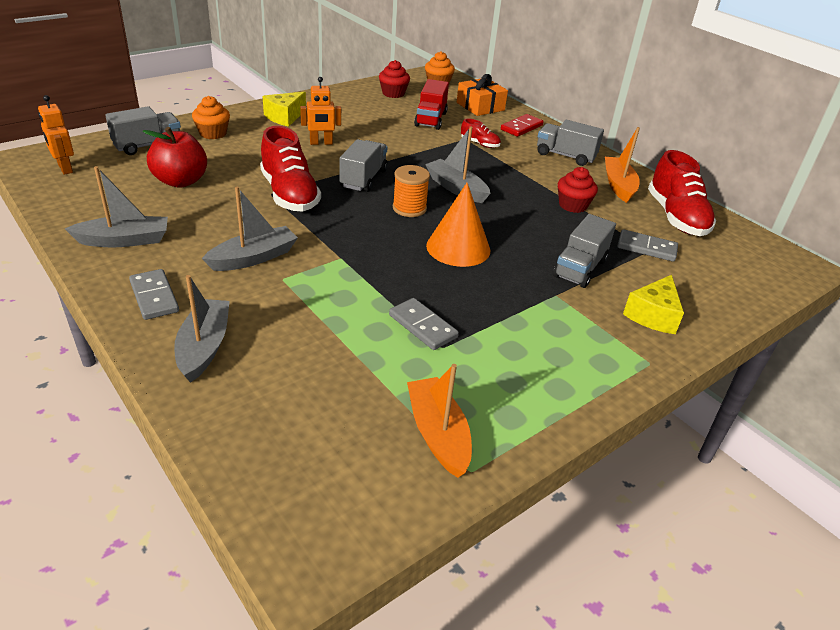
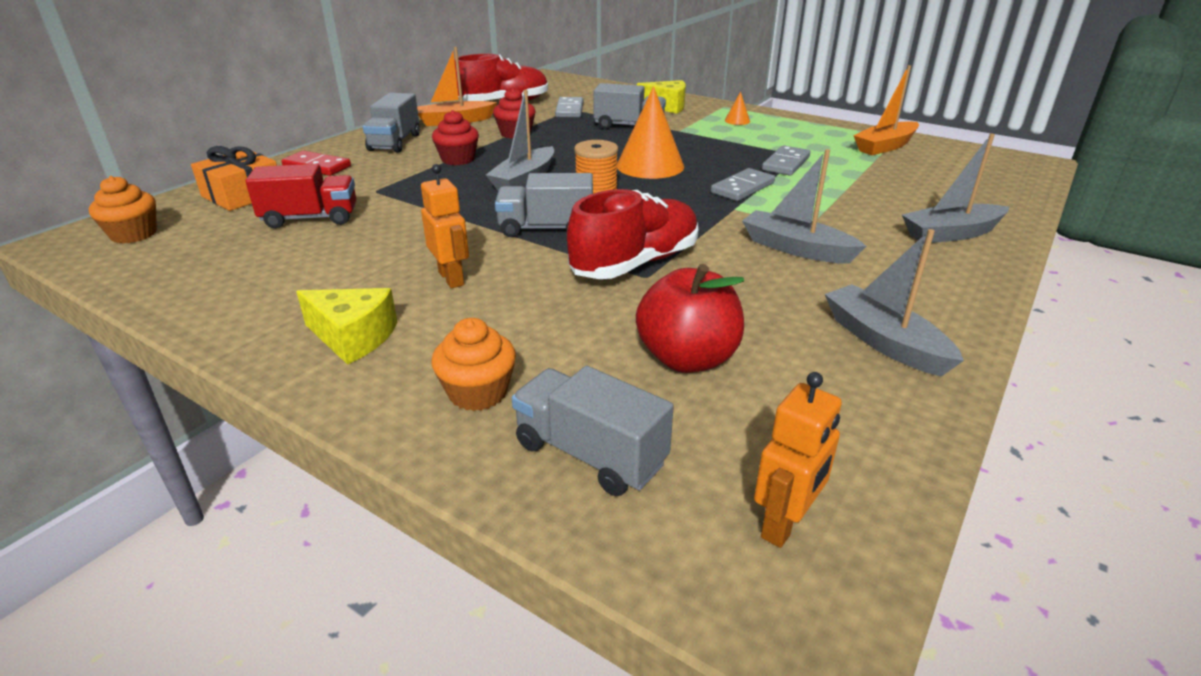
camera: 105 degrees left, 5 degrees down
grey domino [129,269,179,320] -> grey domino moved to [711,168,775,201]
red cupcake [379,60,410,98] -> red cupcake moved to [432,110,479,165]
red shoe [461,119,501,148] -> none
none -> orange cone [725,91,750,125]

